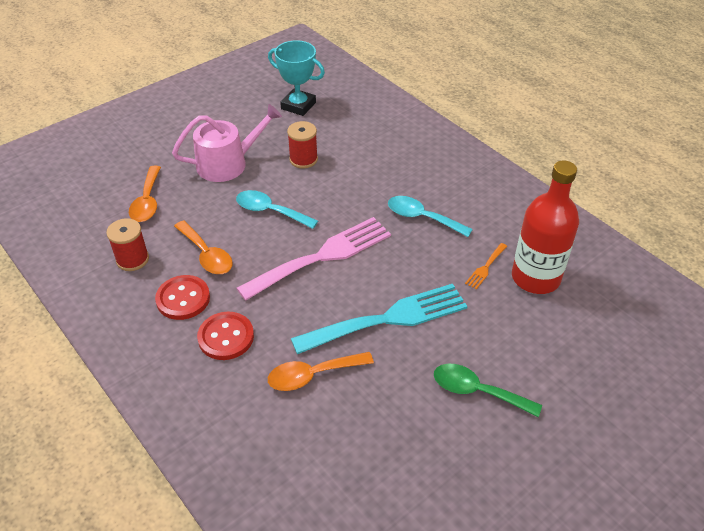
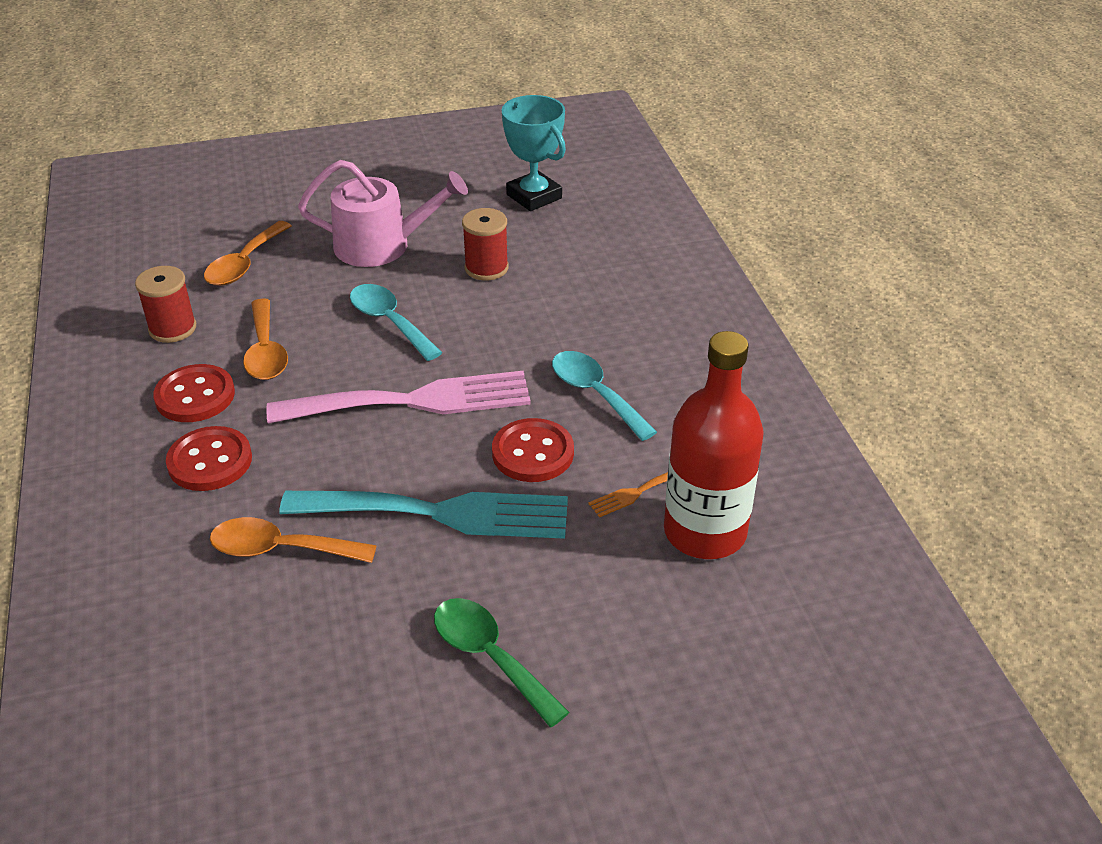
camera: 25 degrees right, 5 degrees down
none -> red button [492,418,574,482]

